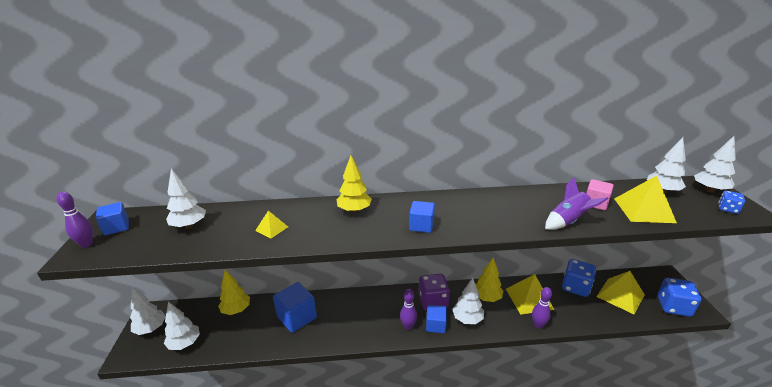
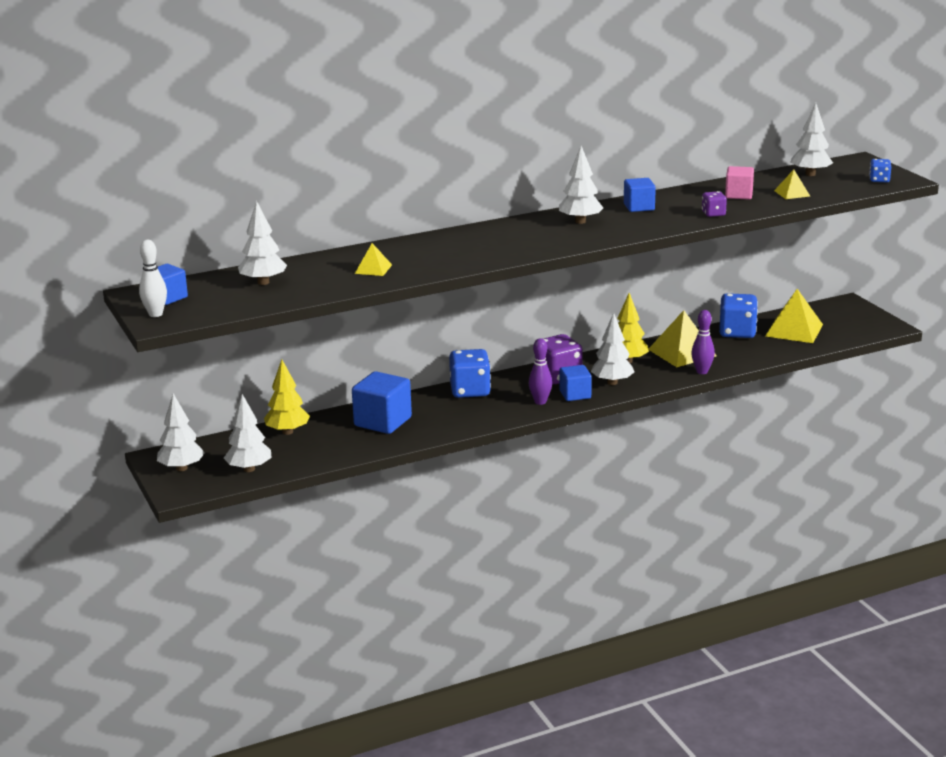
camera: 20 degrees left, 5 degrees down
purple bowling pin [56,192,93,248] -> white bowling pin [139,240,167,317]
yellow tree [337,155,372,213] -> none
blue cube [409,201,435,233] -> blue cube moved to [624,178,656,212]
purple rocket [545,178,608,230] -> purple dice [702,191,727,217]
yellow pyramid [614,176,677,223] -> yellow pyramid [774,169,810,199], size x0.53
blue dice [658,278,701,317] -> blue dice moved to [449,349,491,398]
white tree [694,136,736,192] -> white tree moved to [559,146,603,224]

